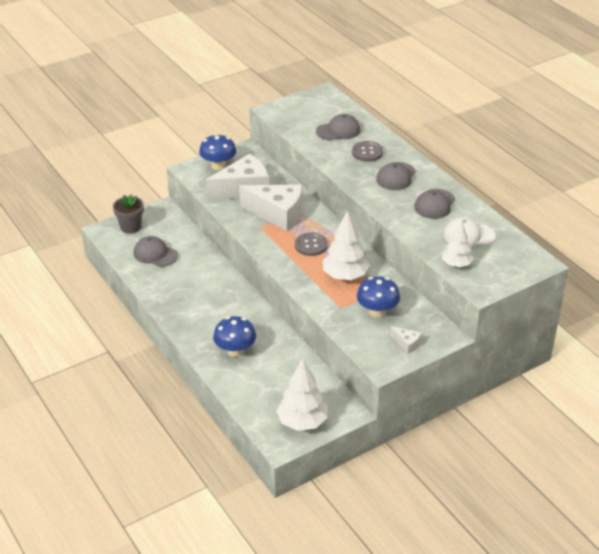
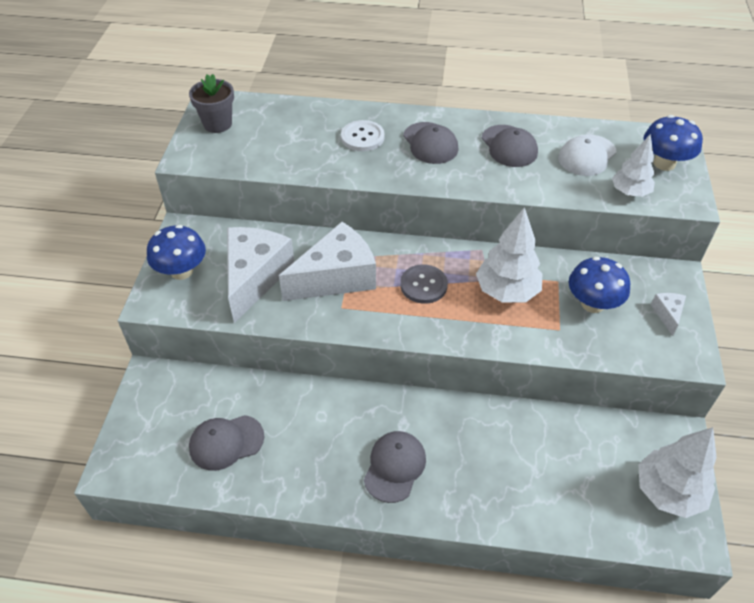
camera: 50 degrees left, 10 degrees up
grey flower pot [113,194,144,234] -> grey flower pot moved to [189,74,234,133]
blue mushroom [213,316,256,357] -> blue mushroom moved to [643,115,703,171]
grey cap [316,114,360,141] -> grey cap moved to [364,431,426,503]
grey button [352,141,383,162] -> white button [341,120,385,151]
white cheese [390,326,422,354] -> white cheese turned 75 degrees counterclockwise [651,293,686,336]

